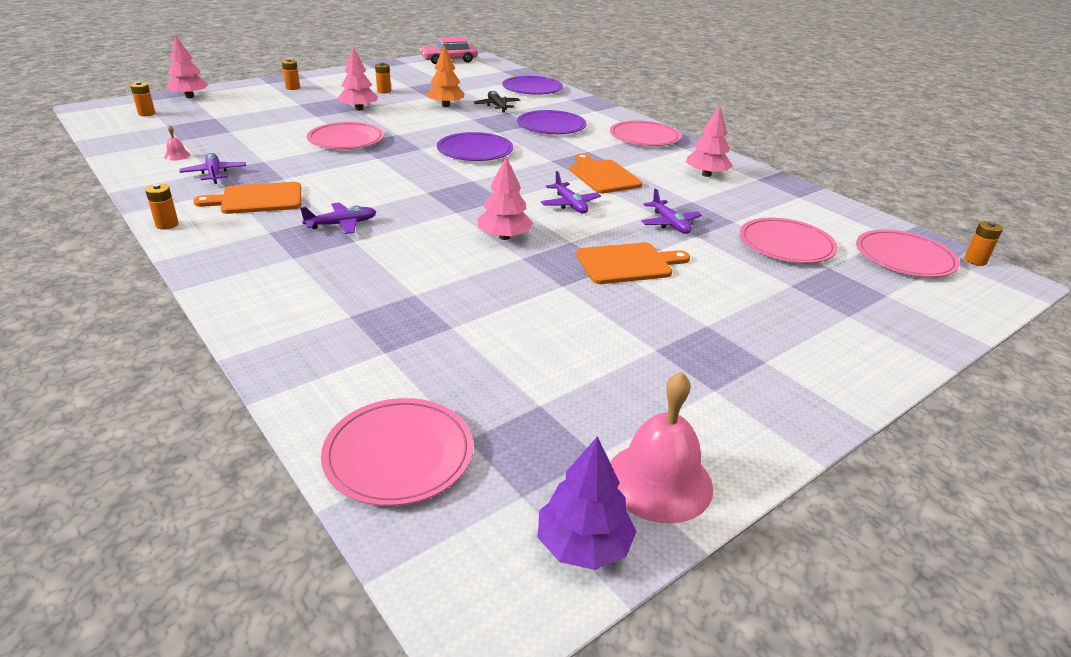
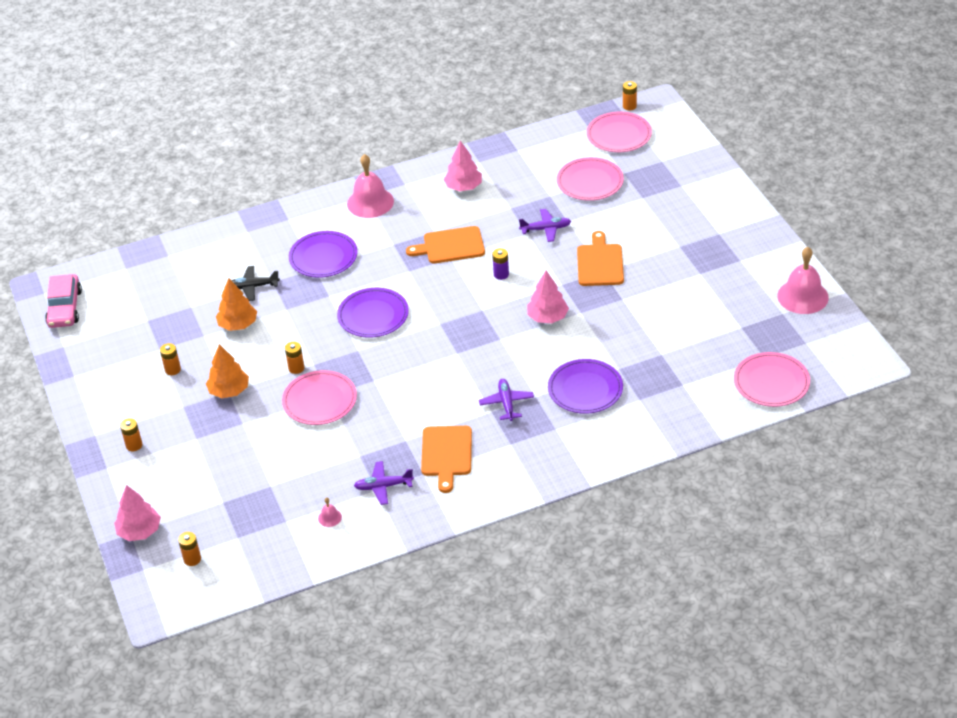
camera: 70 degrees left, 10 degrees up
orange battery [145,184,179,230] -> orange battery moved to [285,342,304,374]
pink tree [338,47,378,111] -> orange tree [206,344,249,398]
purple plate [502,76,563,95] -> purple plate moved to [548,359,623,414]
purple tree [538,436,636,570] -> none
purple plane [541,171,601,213] -> purple battery [492,248,509,280]
pink plate [610,120,681,146] -> pink bell [347,154,394,218]

